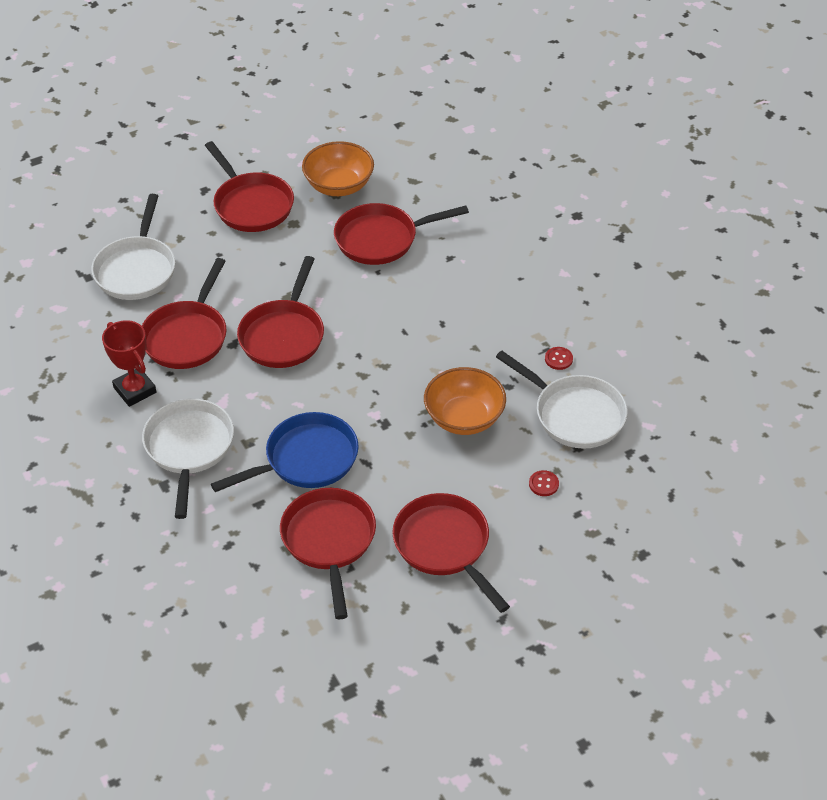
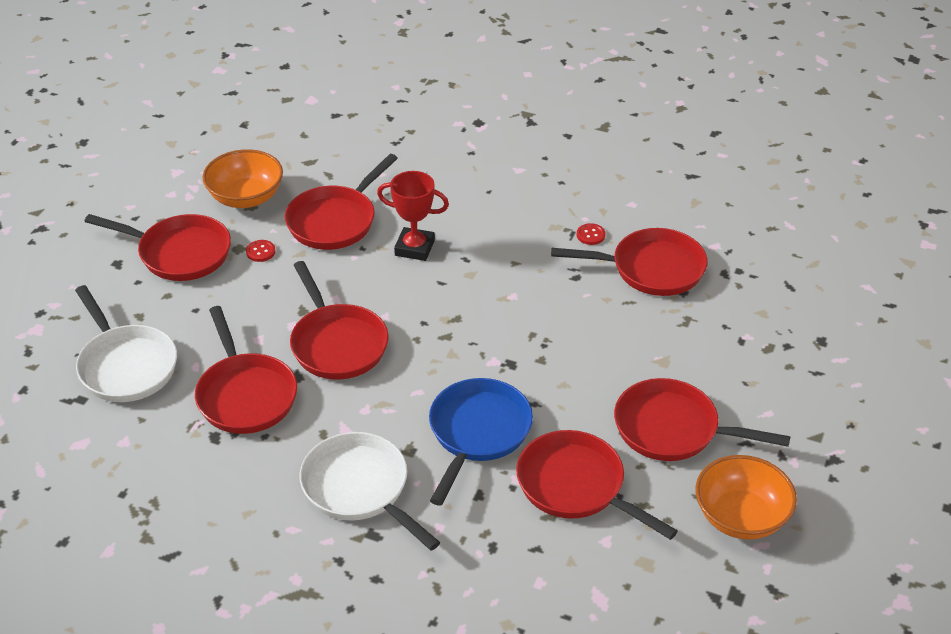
camera: 40 degrees left, 5 degrees down
red trophy [102,320,156,407] -> red trophy moved to [377,171,449,261]
orange bowl [424,367,506,435] -> orange bowl moved to [695,455,797,540]
white pan [496,351,628,449] -> red pan [551,228,708,296]
red button [529,470,559,496] -> red button moved to [246,240,276,262]

